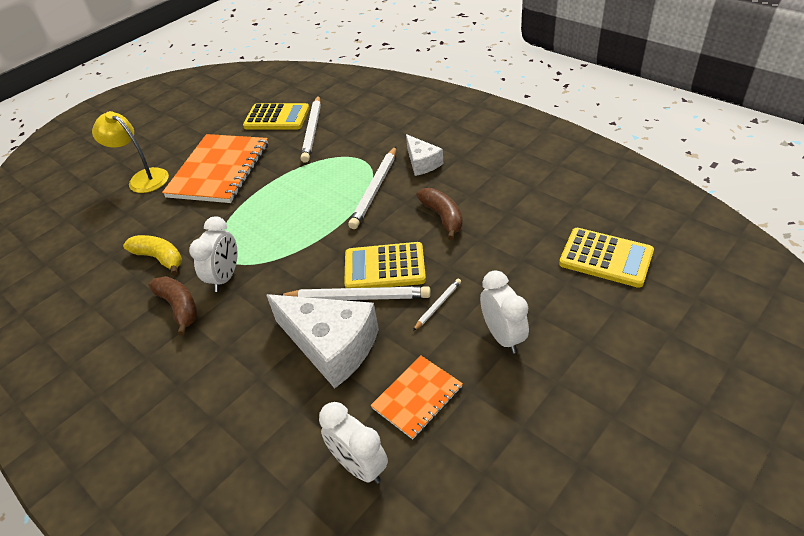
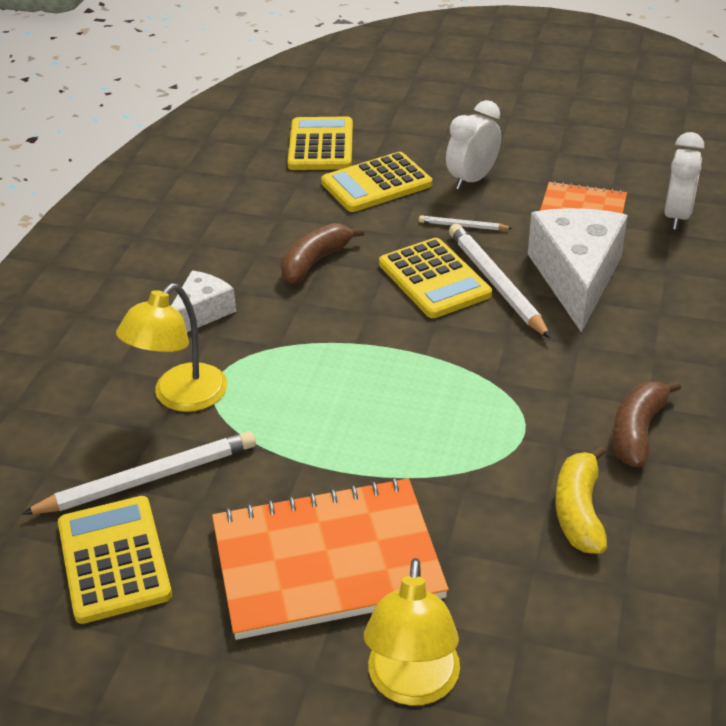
camera: 120 degrees left, 5 degrees down
white clock [189,217,237,292] -> none
white pencil [348,147,396,229] -> none
none -> yellow lamp [116,284,227,412]
none -> yellow calculator [321,152,432,212]

